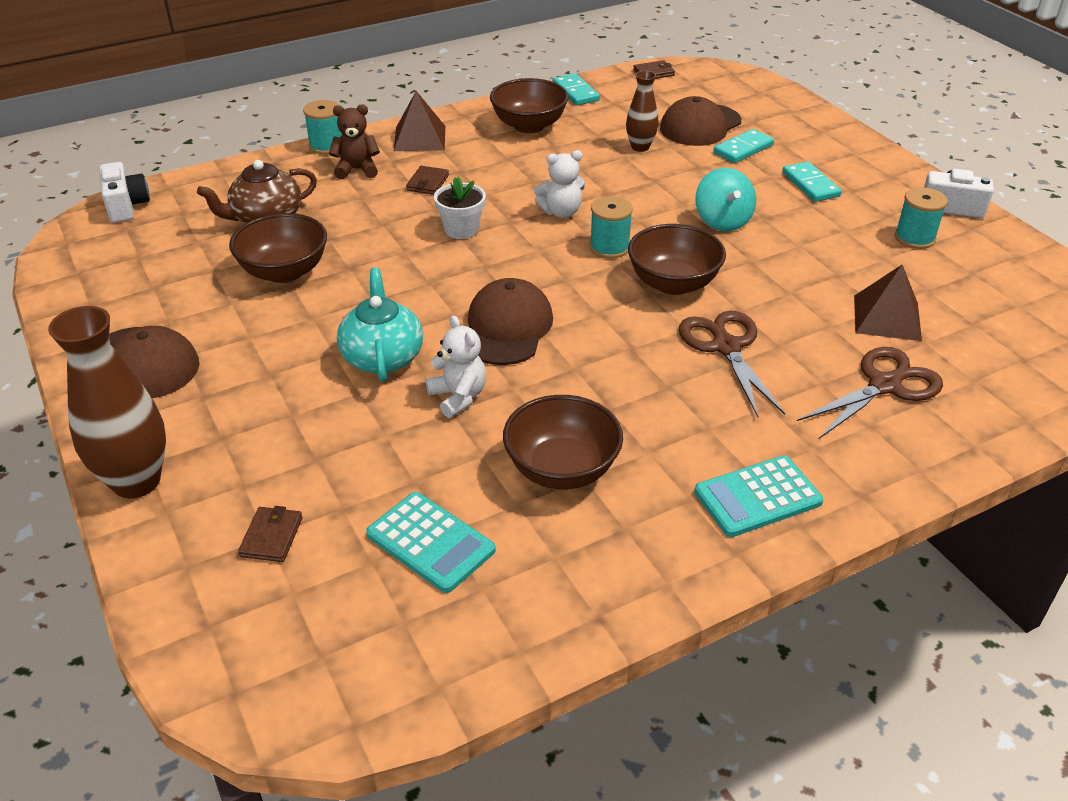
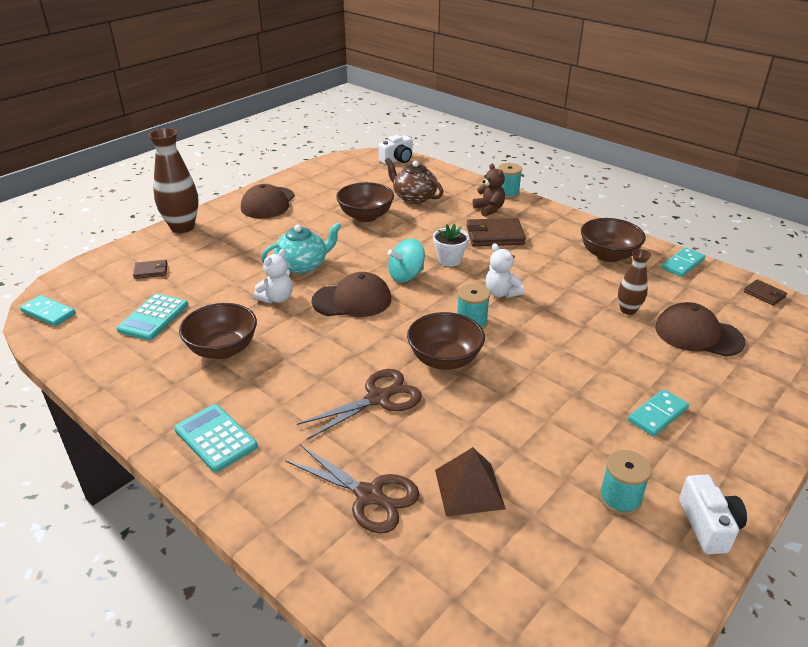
camera: 70 degrees right, 5 degrees down
brown pyramid [394,91,445,151] -> none
brown wallet [406,166,449,195] -> brown wallet [467,218,526,246], size x1.85
turquoise spinning top [696,168,756,231] -> turquoise spinning top moved to [388,238,425,282]
turquoise domino [713,129,774,163] -> turquoise domino moved to [20,295,76,327]

